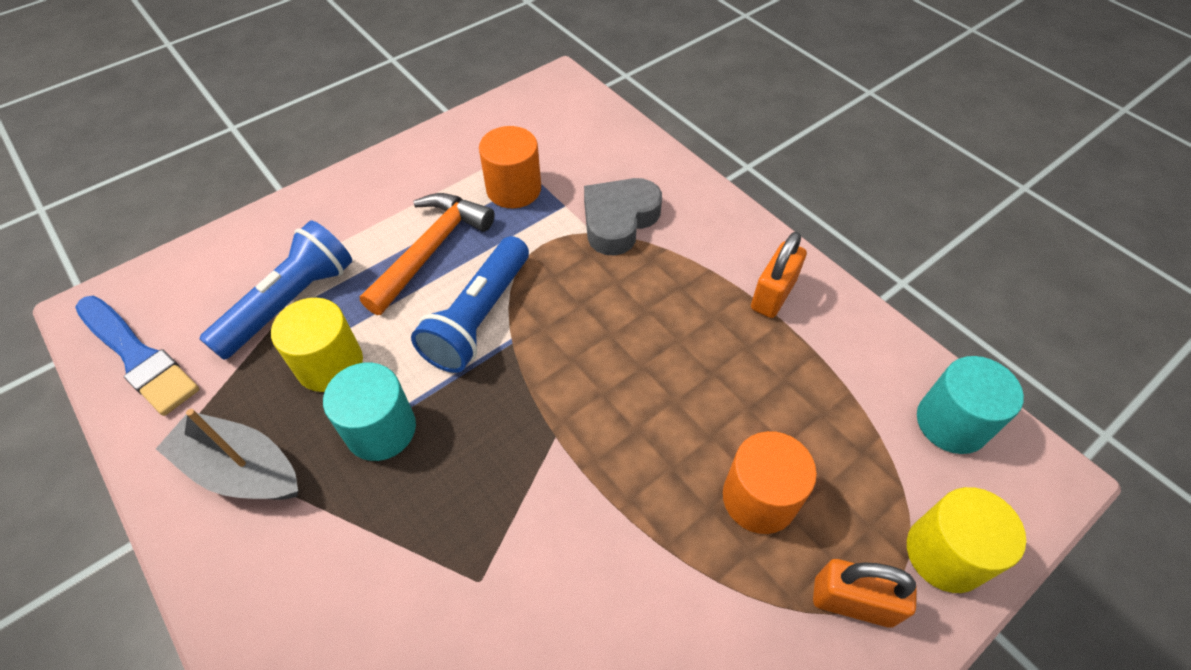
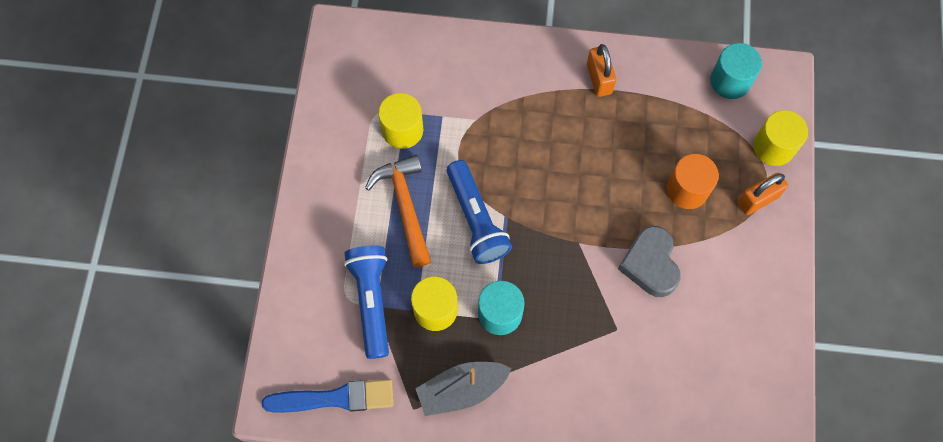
camera: 45 degrees left, 15 degrees up
orange cylinder [479,126,541,208] -> yellow cylinder [378,93,423,149]
grey heart [584,178,662,256] -> grey heart moved to [618,226,681,297]

